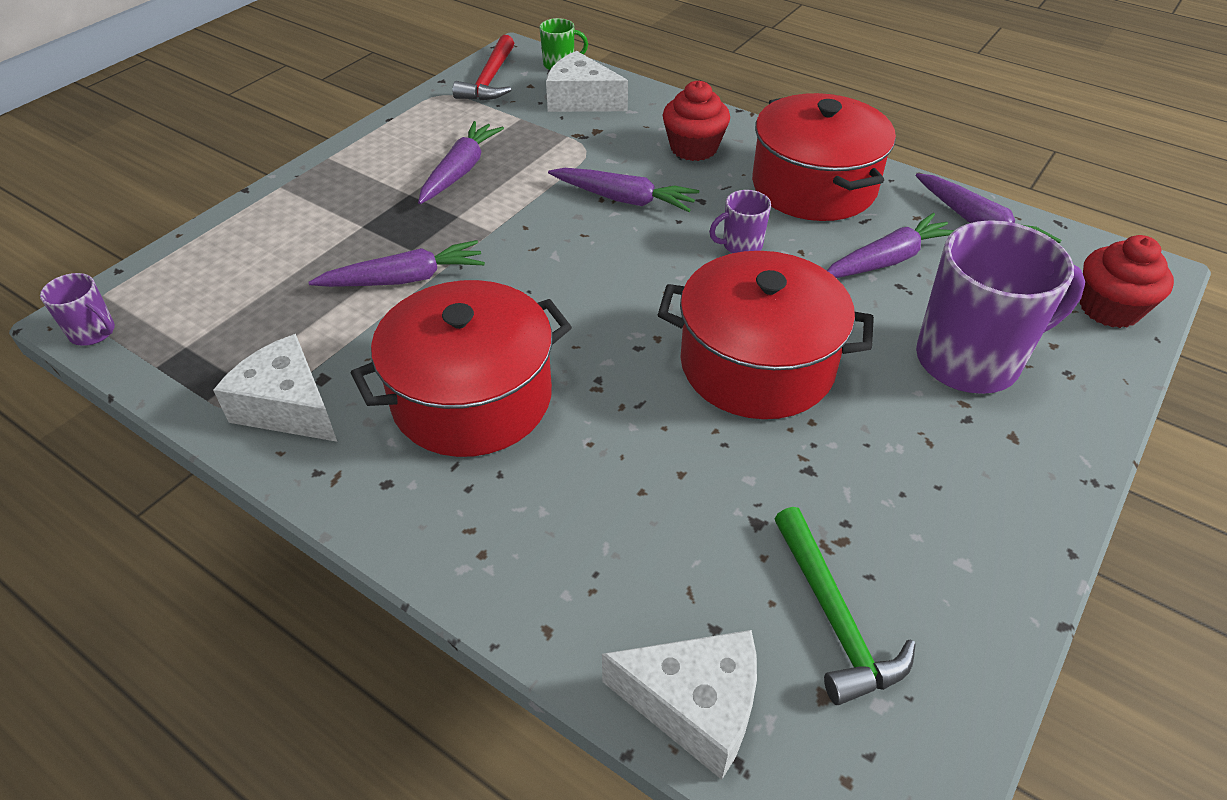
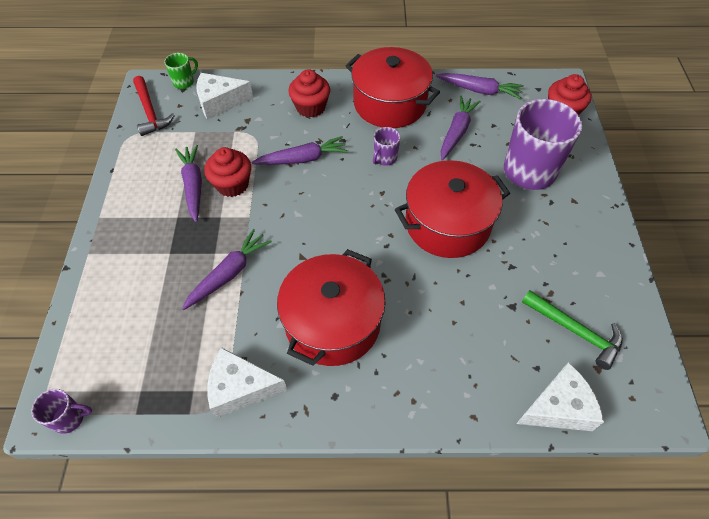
camera: 35 degrees left, 10 degrees up
none -> red cupcake [204,147,251,197]

